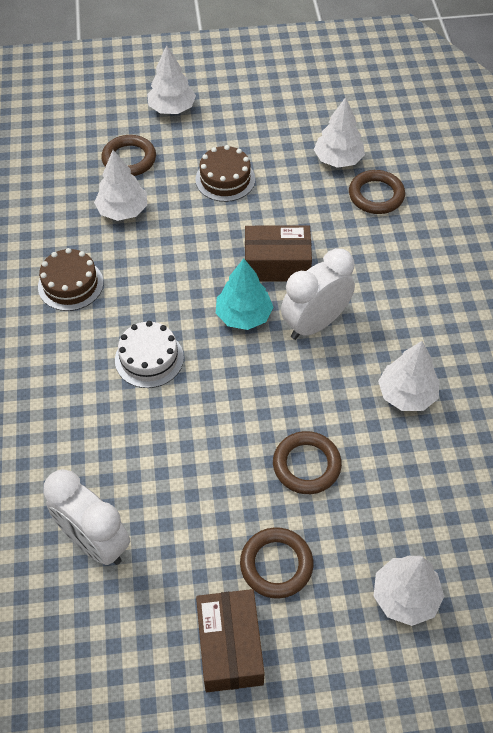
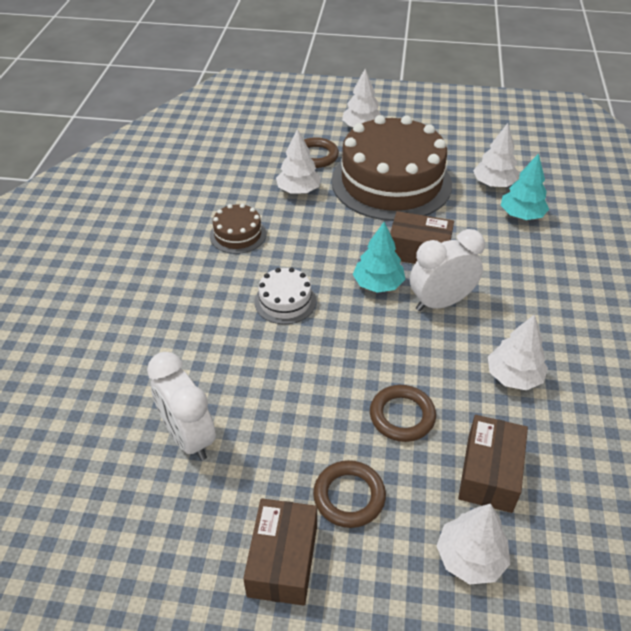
camera: 15 degrees right, 10 degrees down
brown cake [195,145,255,202] -> brown cake [332,115,452,221], size x2.31
brown ring [349,170,405,214] -> turquoise tree [501,153,549,220]
none -> brown box [458,415,528,513]

